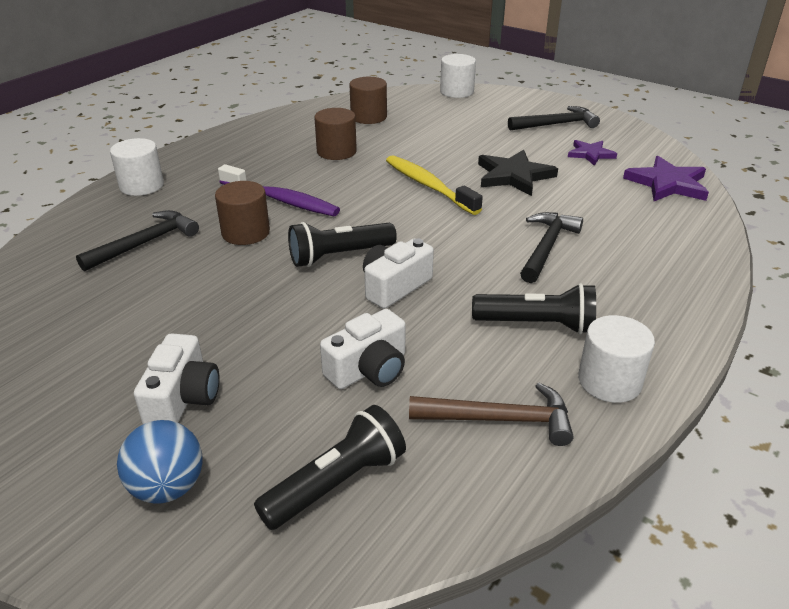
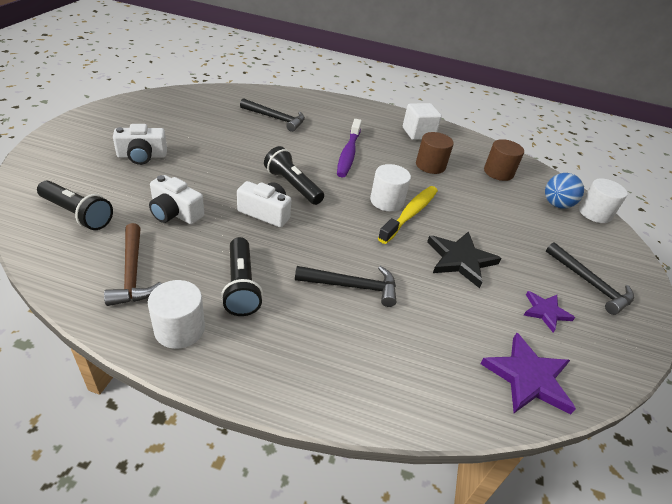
camera: 65 degrees right, 5 degrees up
white cylinder [110,138,164,196] -> white cylinder moved to [370,164,411,212]
blue ball [117,420,203,503] -> blue ball moved to [545,173,584,208]
brown cylinder [215,181,270,245] -> none
none -> white cube [403,103,442,140]

